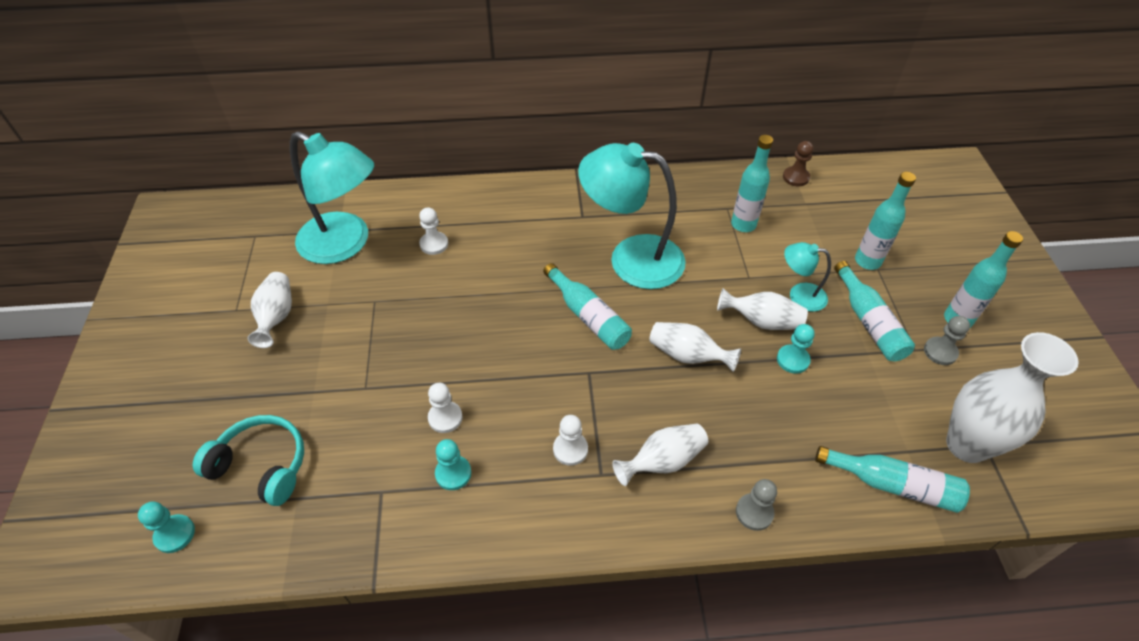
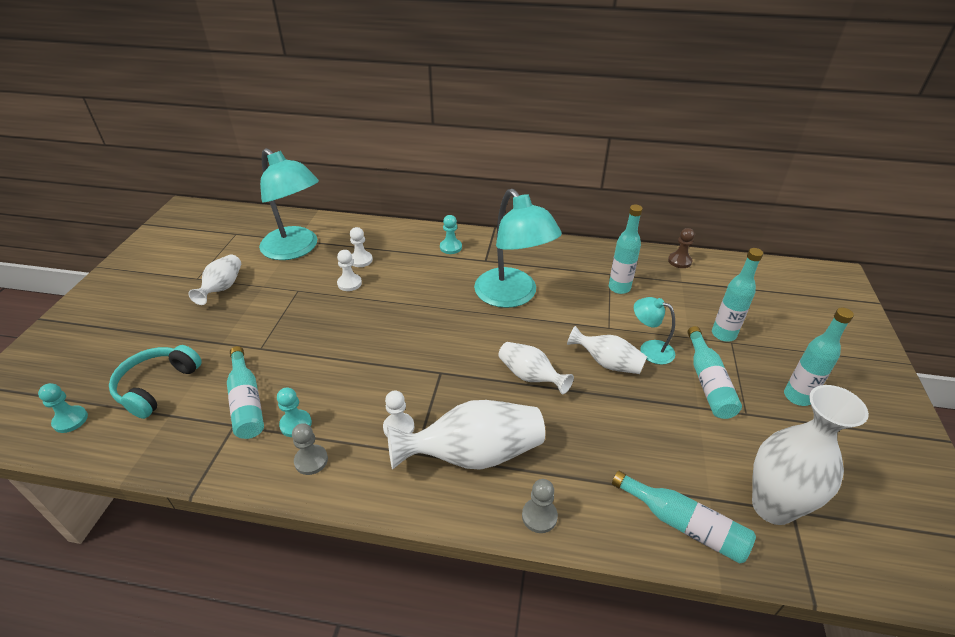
camera: 15 degrees right, 10 degrees down
turquoise headphones [193,415,304,506] -> turquoise headphones turned 105 degrees counterclockwise [109,345,202,419]
white pawn [428,383,463,433] -> white pawn moved to [337,250,362,291]
turquoise bottle [543,263,632,350] -> turquoise bottle moved to [227,346,264,439]
turquoise lamp [578,143,685,289] -> turquoise lamp turned 150 degrees counterclockwise [474,189,562,308]
white vase [612,424,708,486] -> white vase [387,400,545,470], size x1.68
turquoise pawn [777,324,815,374] -> turquoise pawn moved to [440,215,462,254]
grey pawn [924,316,970,365] -> grey pawn moved to [292,423,328,475]

